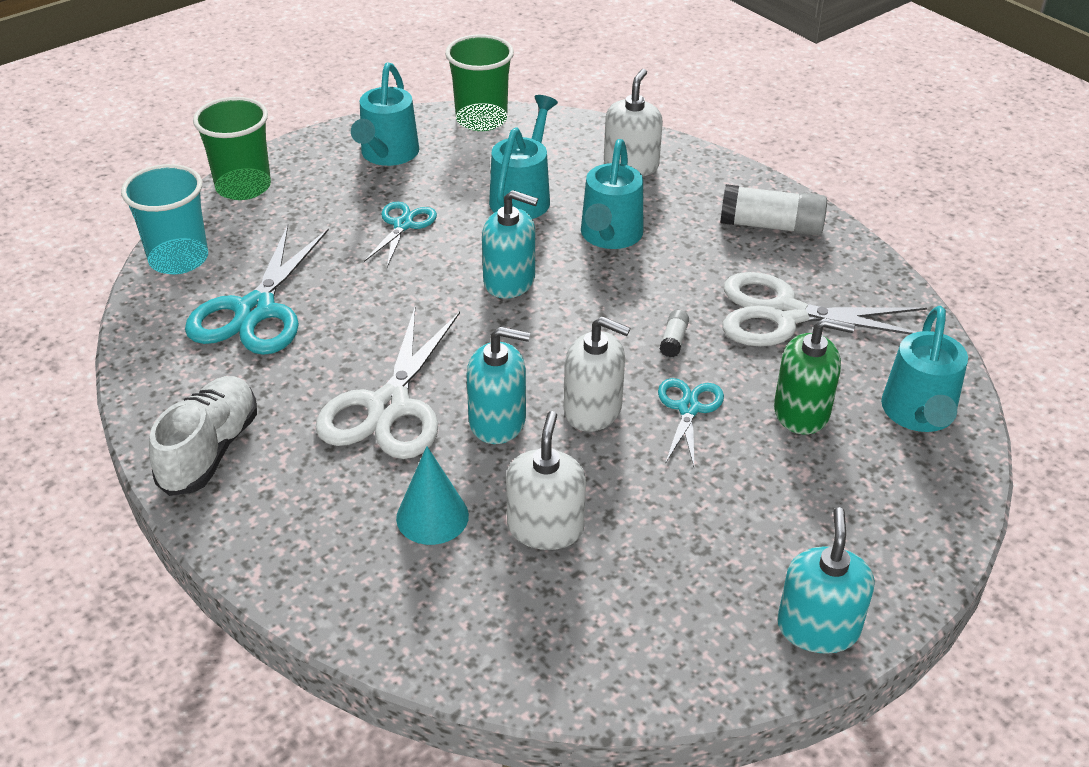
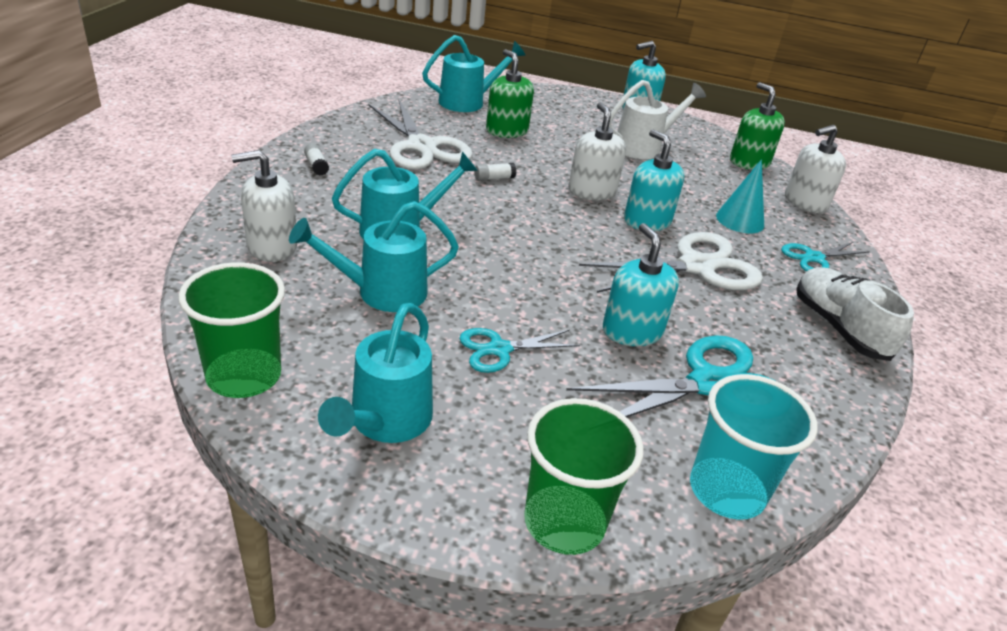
camera: 130 degrees left, 5 degrees down
white shoe [149,376,257,496] -> white shoe turned 90 degrees clockwise [796,267,914,361]
turquoise watering can [351,62,419,166] -> turquoise watering can turned 135 degrees clockwise [318,303,433,443]
turquoise soap dispenser [482,190,538,299] -> turquoise soap dispenser moved to [603,223,679,346]
white soap dispenser [506,411,586,550] -> white soap dispenser moved to [785,125,846,213]
turquoise scissors [658,378,724,467] -> turquoise scissors moved to [781,242,869,271]
white glue stick [720,184,827,236] -> white glue stick [304,143,329,176], size x0.47
none -> white watering can [609,80,706,159]
none -> green soap dispenser [730,82,785,170]

